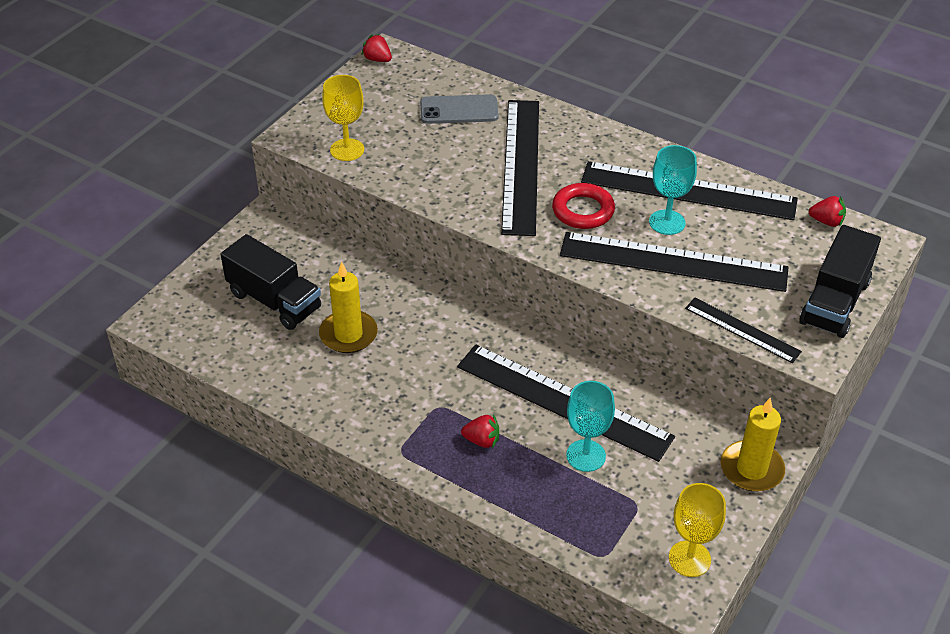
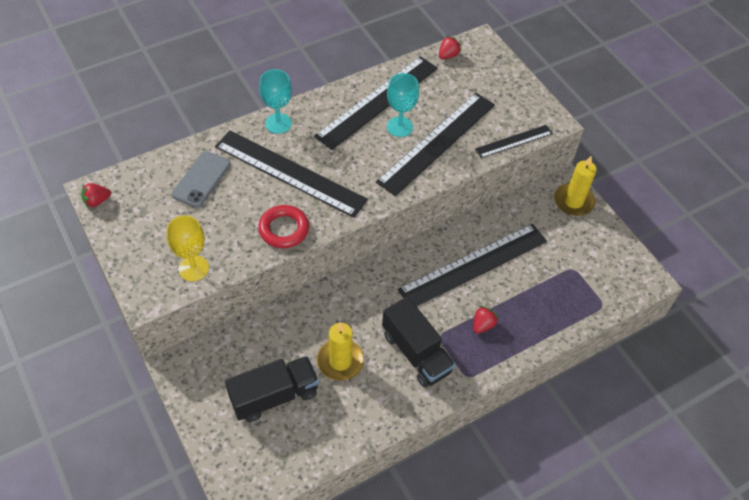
camera: 65 degrees left, 10 degrees up
red ring [552,183,615,229] -> red ring moved to [258,205,309,248]
turquoise goblet [566,381,615,472] -> turquoise goblet moved to [259,69,292,134]
yellow goblet [669,483,726,577] -> none
black truck [799,225,881,338] -> black truck moved to [382,296,456,388]

